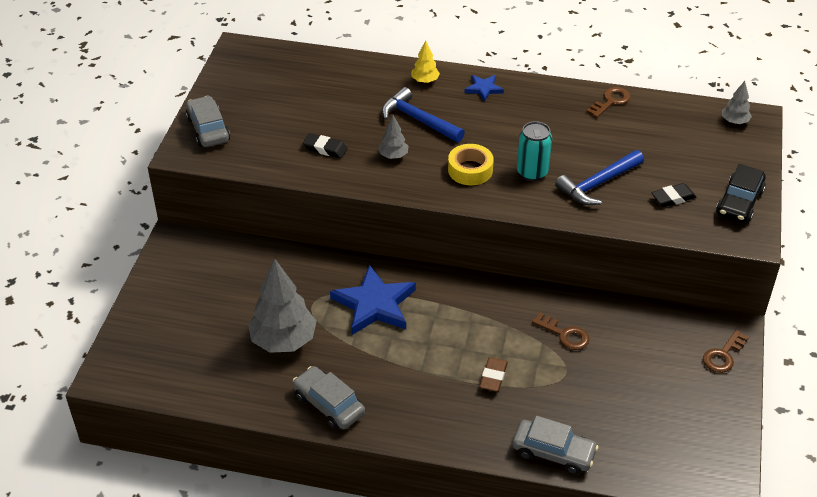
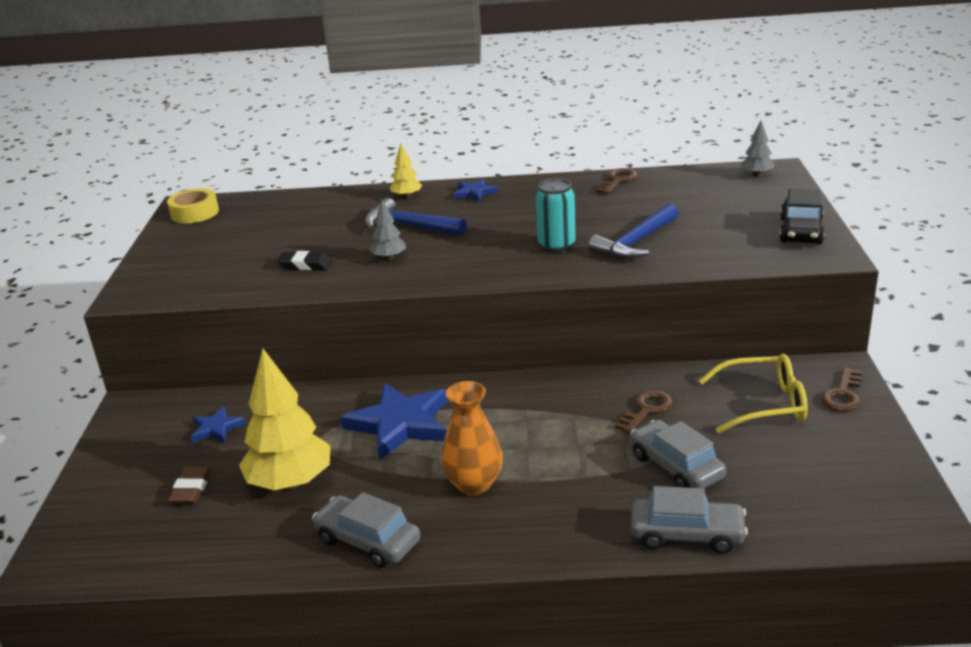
camera: 10 degrees left, 15 degrees down
grey car [186,96,230,147] -> grey car moved to [630,420,726,489]
grey tree [248,258,317,353] -> yellow tree [239,349,331,490]
yellow tape [448,144,494,185] -> yellow tape moved to [167,188,219,223]
brown eraser [479,357,508,392] -> brown eraser moved to [168,467,212,504]
brown key [532,313,589,350] -> brown key turned 75 degrees counterclockwise [614,390,673,434]
black eraser [651,183,696,207] -> none
none -> blue star [191,407,245,443]
none -> orange vase [441,381,503,495]
none -> yellow glasses [699,354,808,433]

